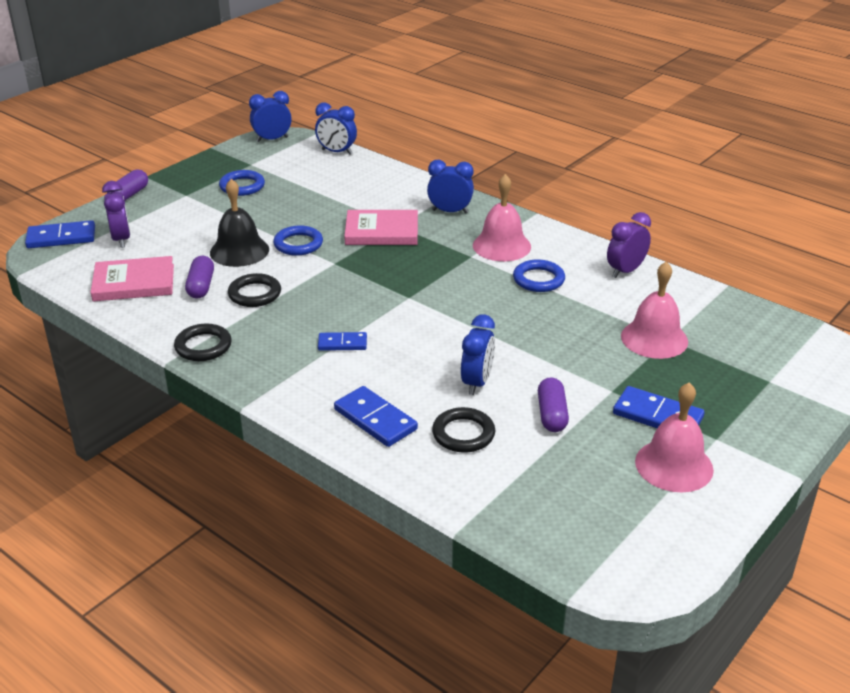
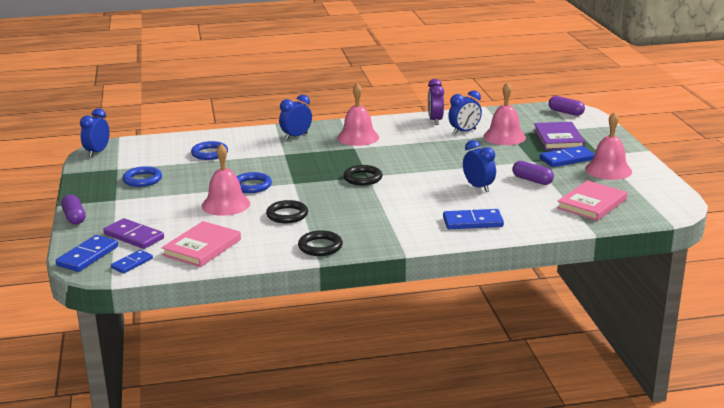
camera: 50 degrees left, 10 degrees down
purple clock [102,181,130,248] -> purple domino [103,218,164,249]
purple capsule [185,255,214,299] -> purple capsule moved to [549,96,585,116]
black bell [210,179,269,267] -> pink bell [202,144,250,216]
blue clock [315,103,357,154] -> blue clock moved to [448,90,482,134]
blue domino [318,332,367,351] -> blue domino moved to [111,250,153,273]
pink book [344,210,418,245] -> pink book moved to [557,180,627,221]
black ring [432,407,495,453] -> black ring moved to [343,165,382,185]
blue ring [513,259,565,292] -> blue ring moved to [191,141,228,160]
none -> purple book [534,122,585,150]

